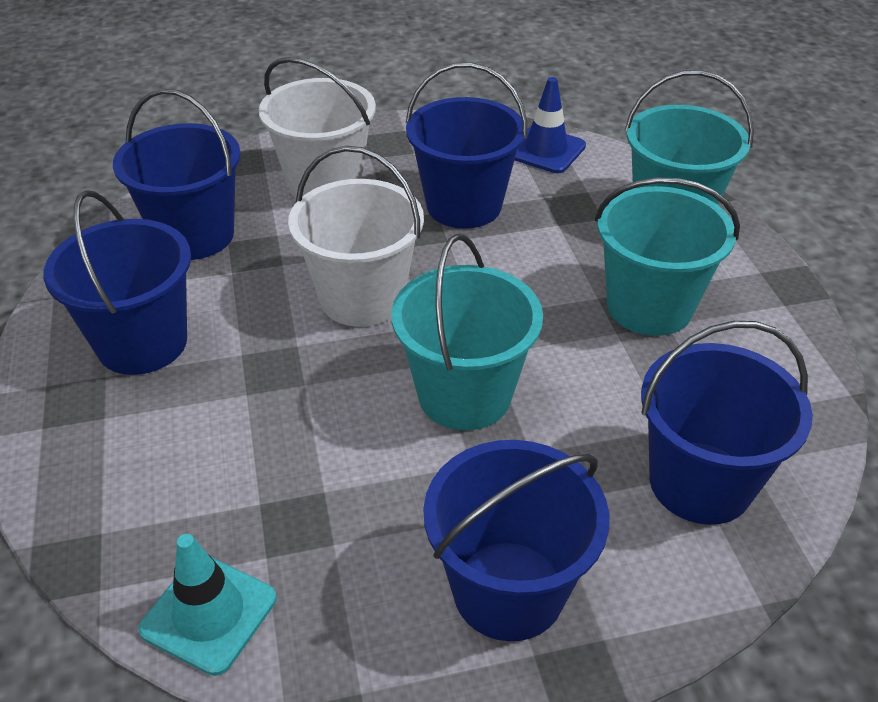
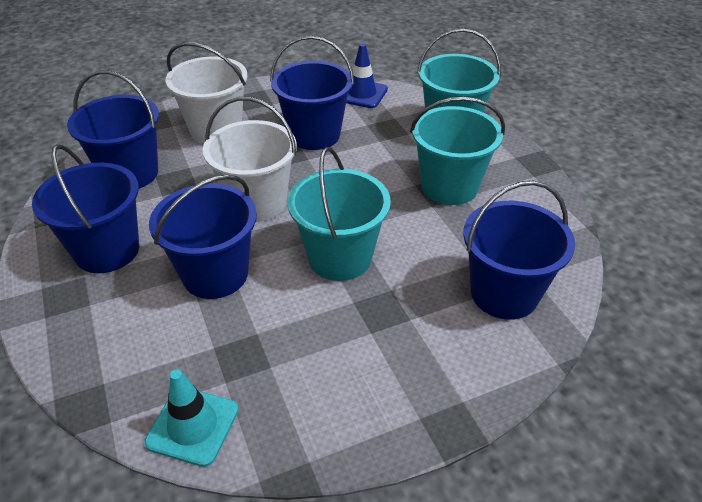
camera: 10 degrees left, 0 degrees up
blue bucket [423,440,609,641] -> blue bucket moved to [149,175,257,299]

